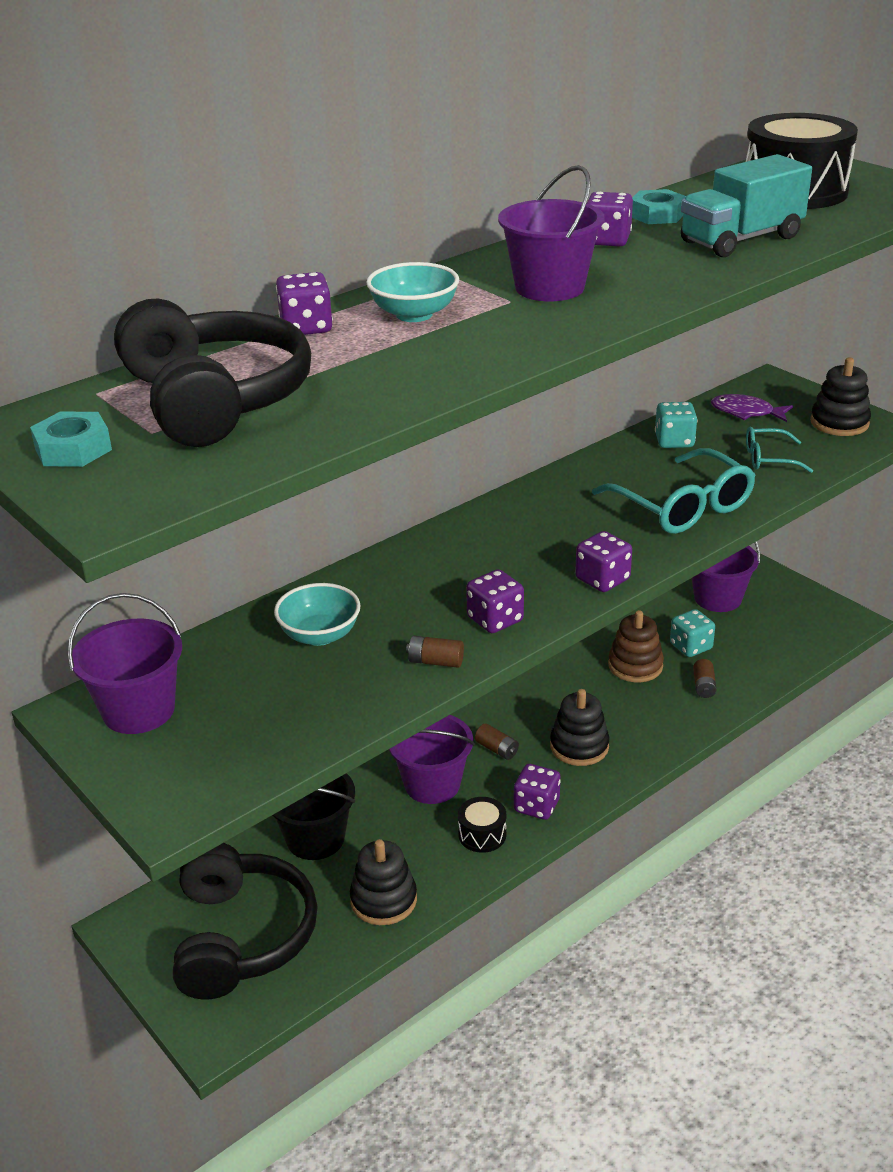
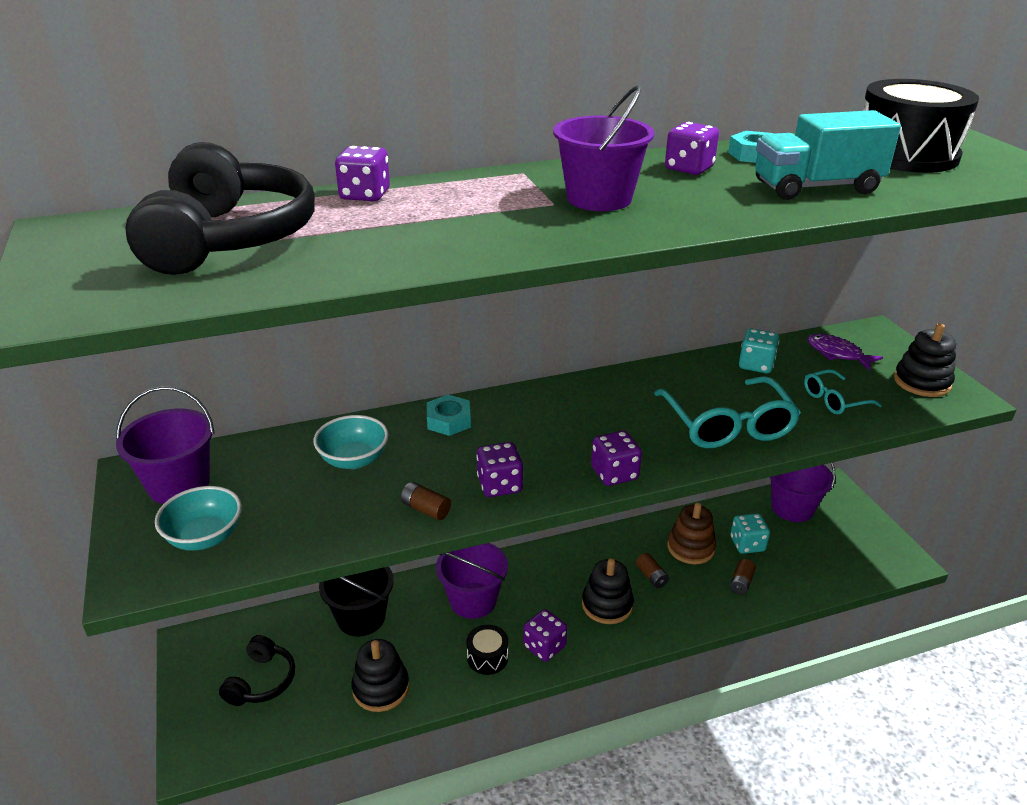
camera: 20 degrees right, 0 degrees up
turquoise nut [30,411,112,467] -> turquoise nut moved to [427,395,471,436]
black headphones [173,843,318,1000] -> black headphones [219,635,295,706], size x0.54
turquoise bowl [366,262,459,322] -> turquoise bowl moved to [155,486,242,551]
brown battery [475,724,519,760] -> brown battery moved to [636,553,669,588]
turquoise glasses [746,427,813,473] -> turquoise glasses turned 45 degrees counterclockwise [804,369,882,415]

